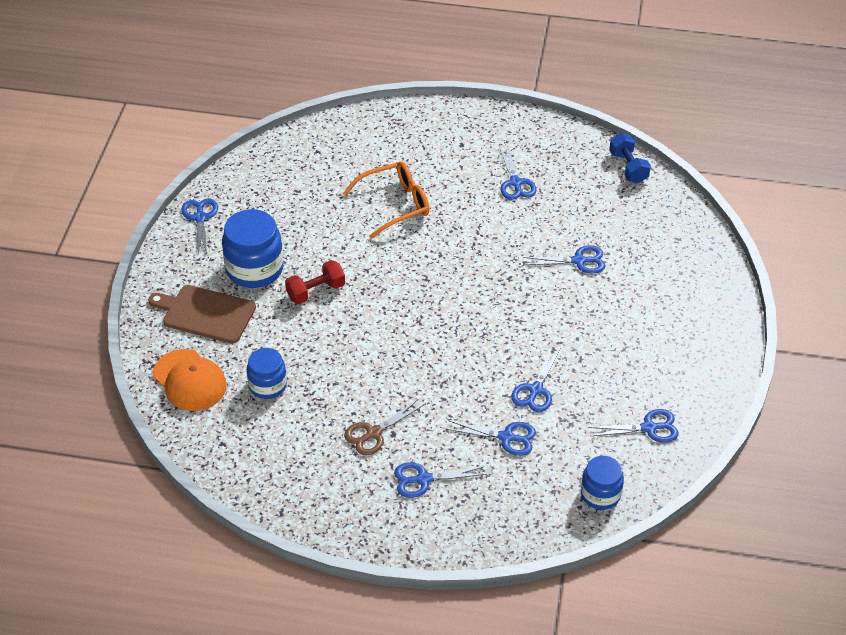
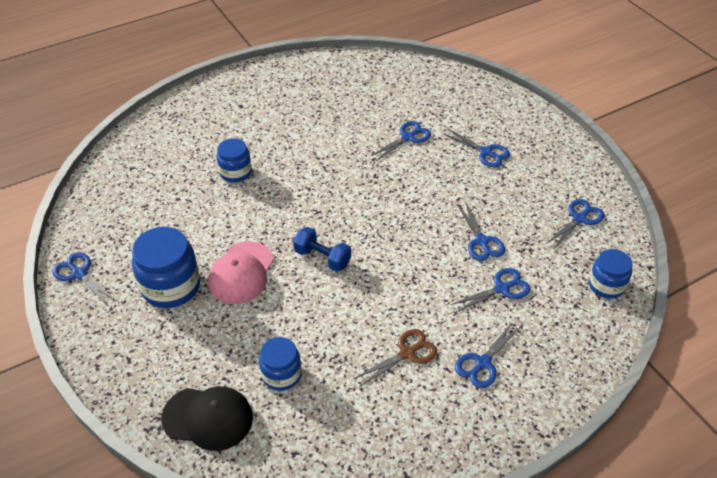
camera: 40 degrees left, 0 degrees up
brown cutting board [148,285,256,344] -> none
orange cap [153,349,227,411] -> black cap [161,386,253,451]
red dumbbell [285,260,345,304] -> pink cap [208,241,274,304]
orange glasses [343,161,430,239] -> blue jar [217,138,252,183]
brown scissors [344,399,425,455] -> brown scissors turned 135 degrees counterclockwise [354,329,437,387]
blue scissors [499,147,537,200] -> blue scissors moved to [444,129,510,167]
blue dumbbell [609,133,651,183] -> blue dumbbell moved to [293,227,351,272]

